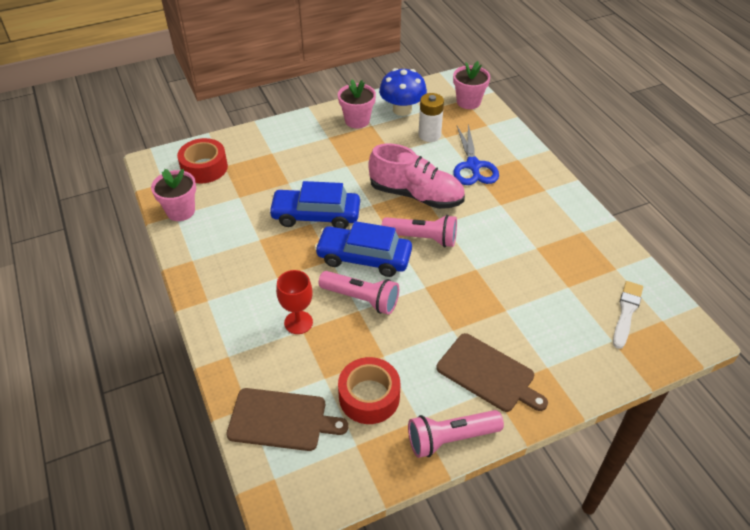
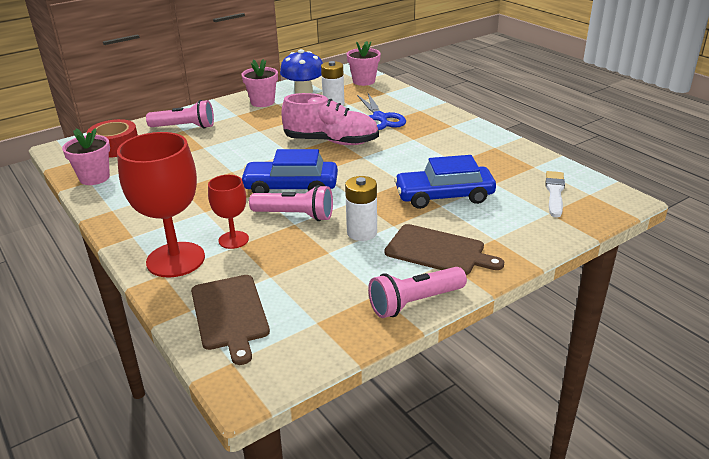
camera: 10 degrees left, 15 degrees down
brown cutting board [226,388,348,451] -> brown cutting board turned 75 degrees clockwise [191,275,270,365]
blue car [268,181,360,229] -> blue car moved to [394,155,496,209]
red tape [338,357,400,424] -> none
pink flashlight [381,215,457,247] -> pink flashlight moved to [146,100,214,129]
none -> red goblet [117,132,205,277]
none -> white battery [345,176,377,241]

